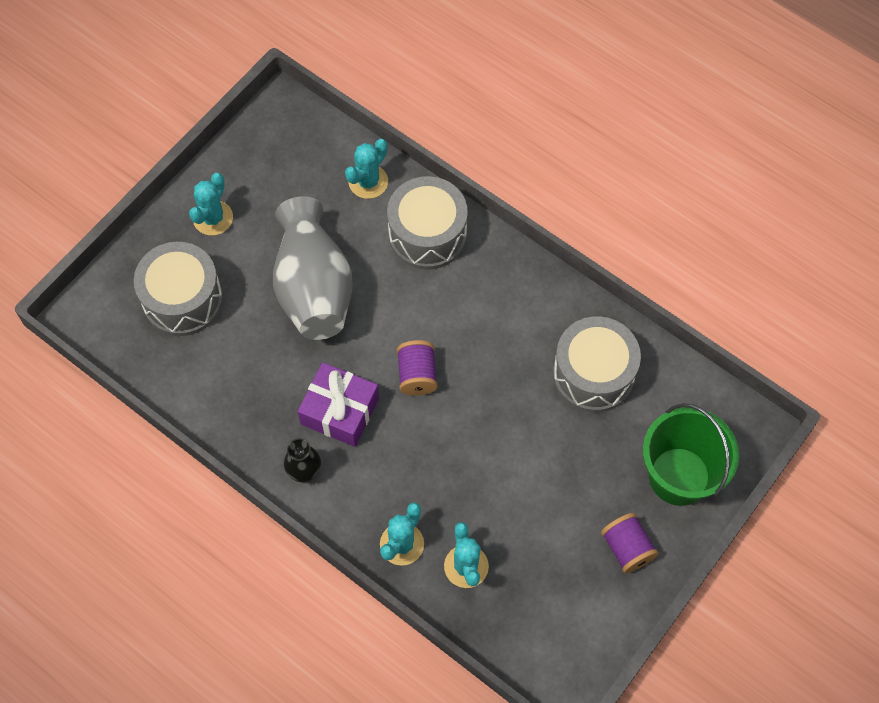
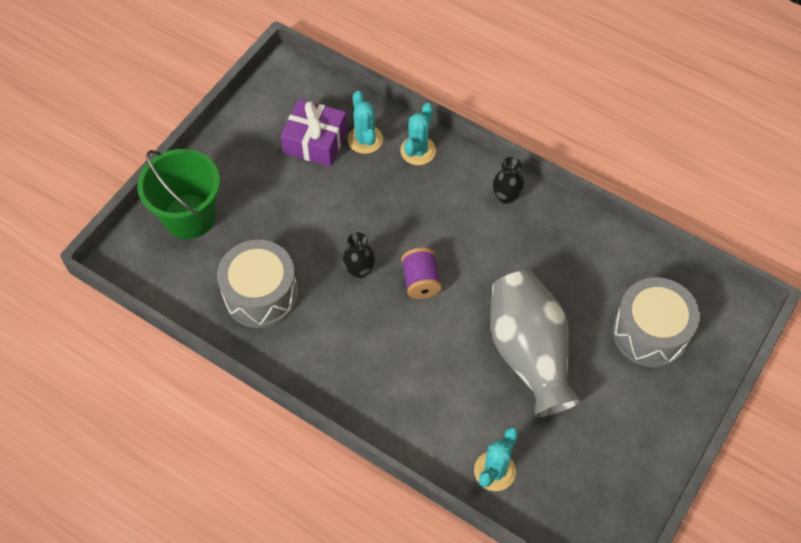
camera: 175 degrees right, 5 degrees down
turquoise cactus [189,173,233,235] -> none
purple gift [297,362,379,447] -> purple gift moved to [281,99,347,167]
grey drum [387,176,468,270] -> none
purple spool [601,513,659,573] -> none
none -> black vase [342,232,375,278]

